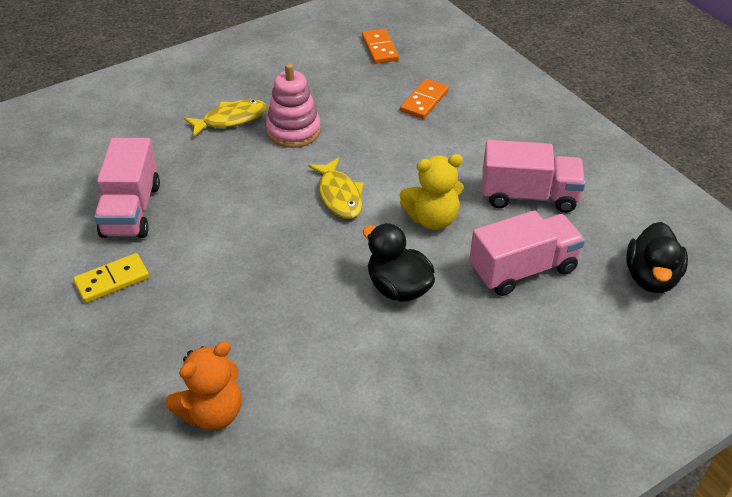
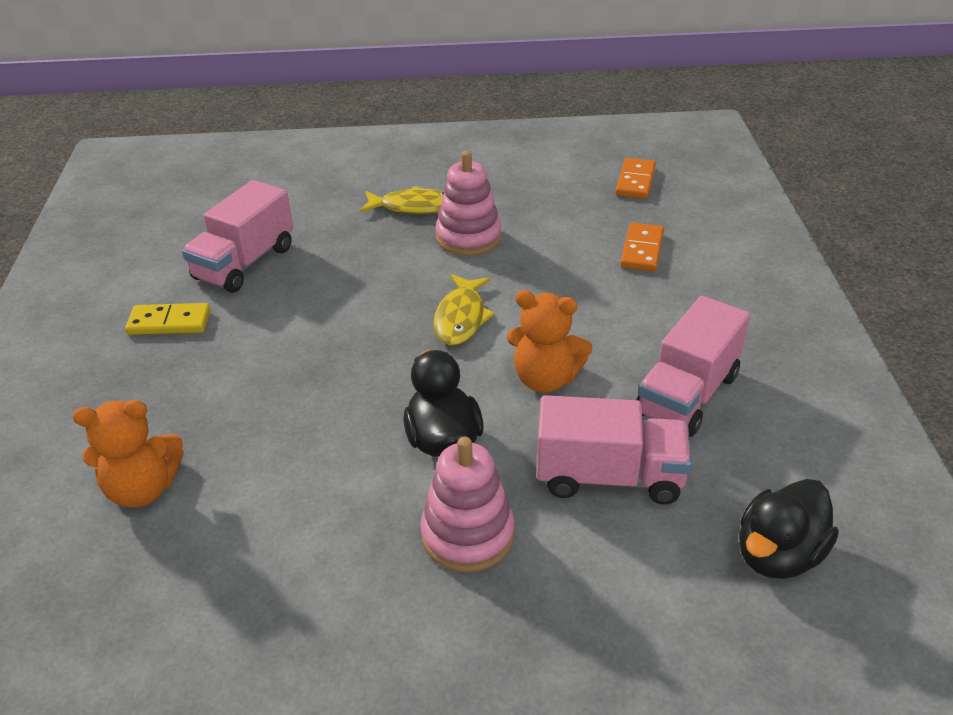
camera: 30 degrees right, 5 degrees down
orange domino [400,79,449,119] -> orange domino turned 45 degrees counterclockwise [620,223,664,271]
yellow teddy bear [400,154,464,230] -> orange teddy bear [507,290,593,393]
pink truck [482,140,585,213] -> pink truck turned 90 degrees clockwise [636,296,750,437]
none -> pink stacking toy [420,437,515,572]

